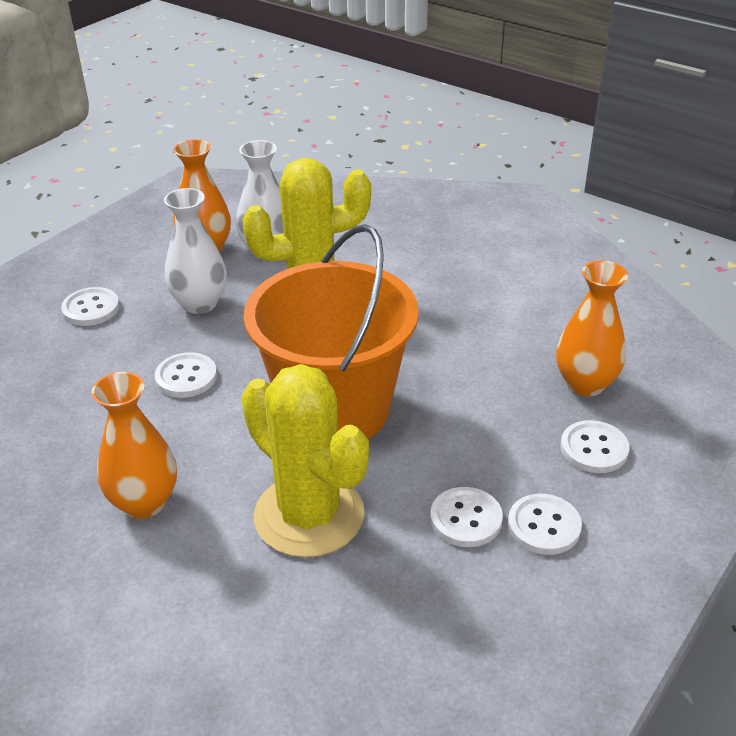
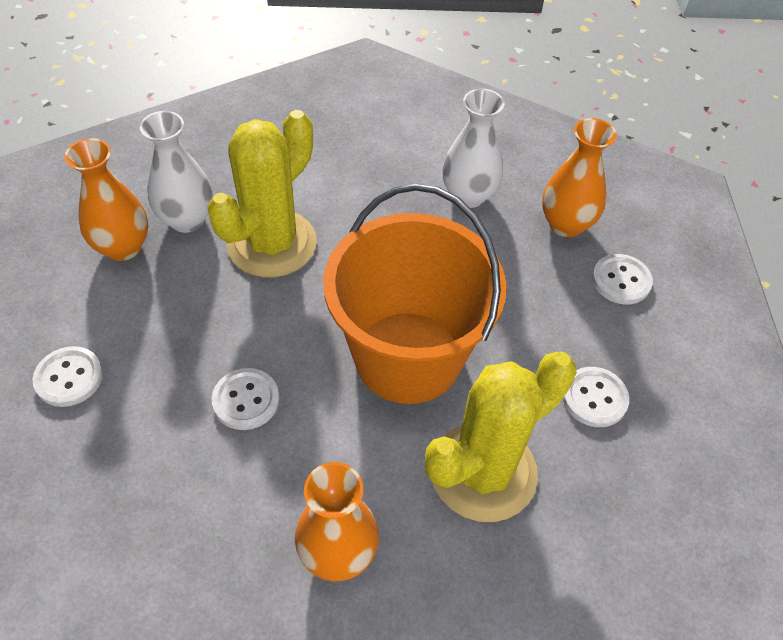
camera: 40 degrees left, 15 degrees up
white vase [164,188,227,314] -> white vase moved to [442,89,504,208]
yellow cactus [241,364,369,558] -> yellow cactus turned 45 degrees counterclockwise [425,352,577,522]
white button [508,494,582,555] -> none

